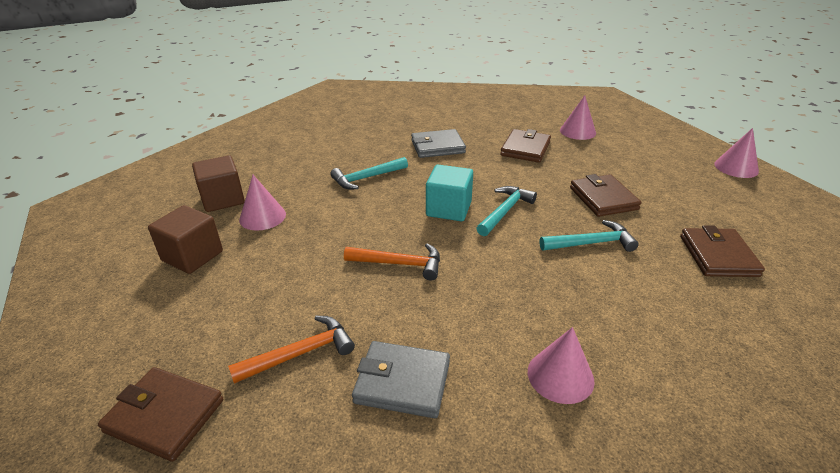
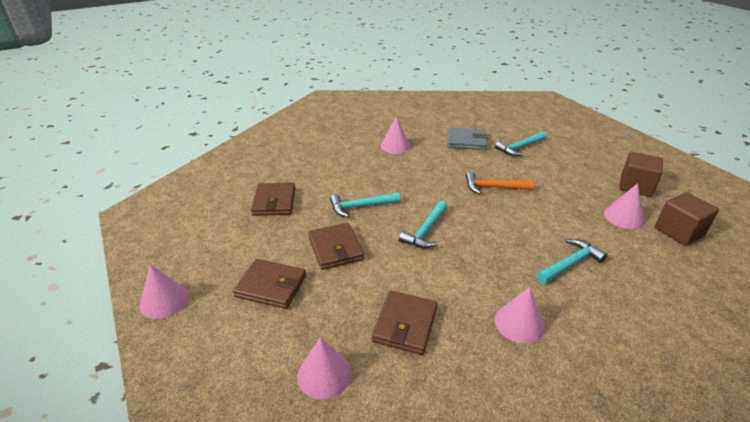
camera: 175 degrees right, 0 degrees up
brown wallet [98,367,223,462] -> brown wallet moved to [233,259,306,309]
orange hammer [228,316,355,384] -> turquoise hammer [495,132,546,156]
grey wallet [411,129,466,158] -> pink cone [495,287,545,344]
turquoise cube [426,165,473,221] -> none

